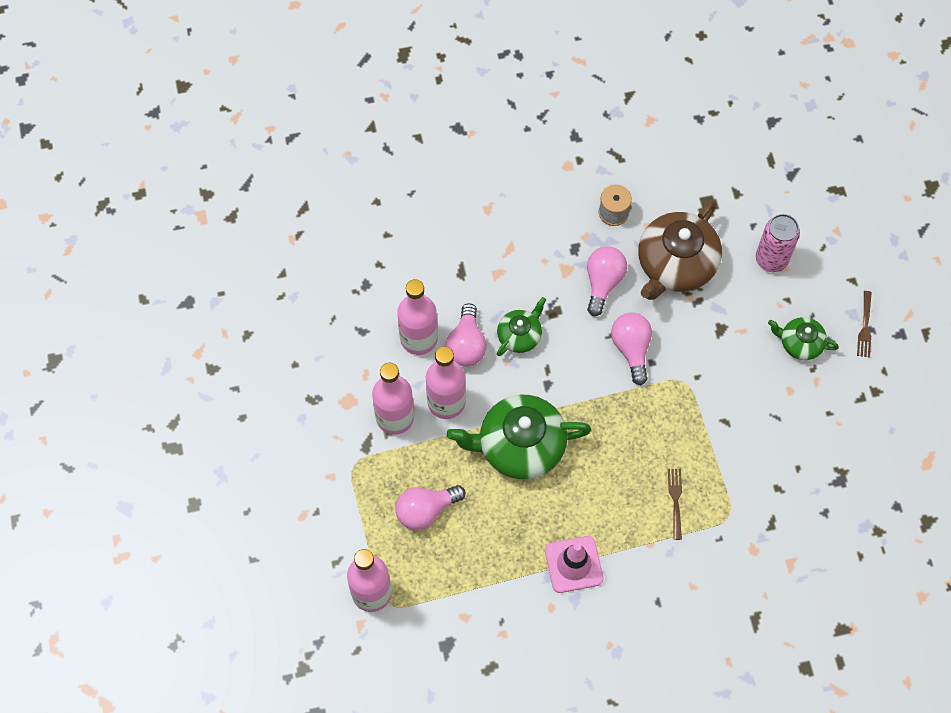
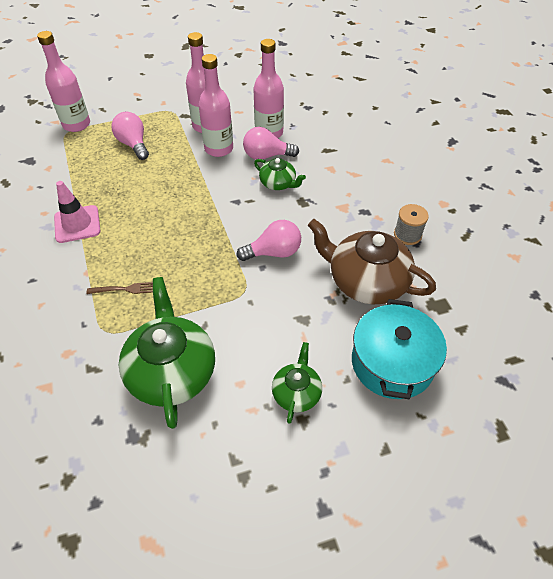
camera: 85 degrees right, 15 degrees down
green teapot [447,395,591,479] -> green teapot moved to [119,277,215,429]
pink light bulb [587,246,627,317] -> none
pink can [756,214,800,272] -> turquoise pot [352,299,447,399]
brown fork [857,291,872,357] -> none

